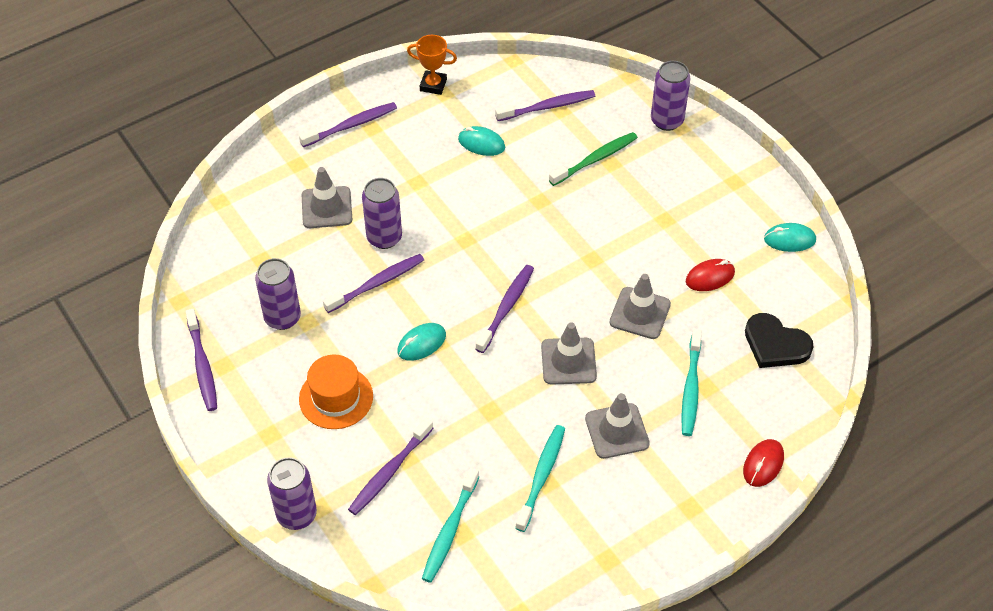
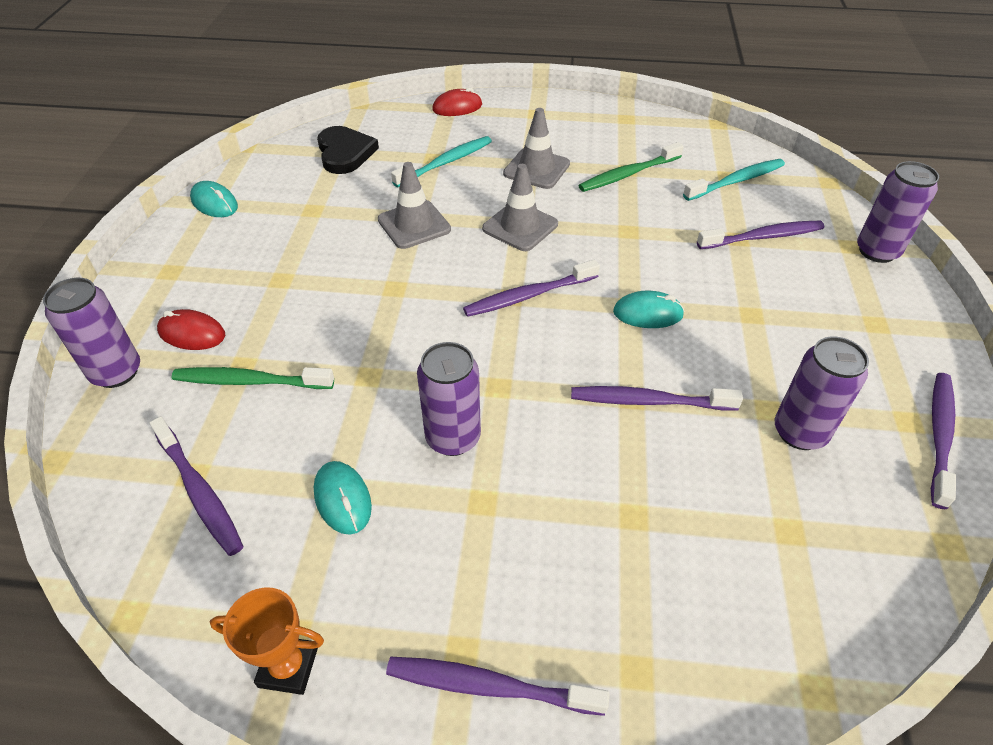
camera: 140 degrees left, 5 degrees down
orange hat [299,354,373,429] -> none
grey traffic cone [302,167,352,228] -> none
purple can [362,178,402,249] -> purple can moved to [417,342,481,456]
orange trophy [407,35,457,95] -> orange trophy turned 45 degrees counterclockwise [210,587,324,695]
purple toothbrush [495,90,595,121] -> purple toothbrush turned 150 degrees counterclockwise [149,416,244,556]
turquoise toothbrush [515,425,565,532] -> green toothbrush [578,142,684,192]
red mouse [686,259,735,291] -> red mouse moved to [157,309,225,350]

